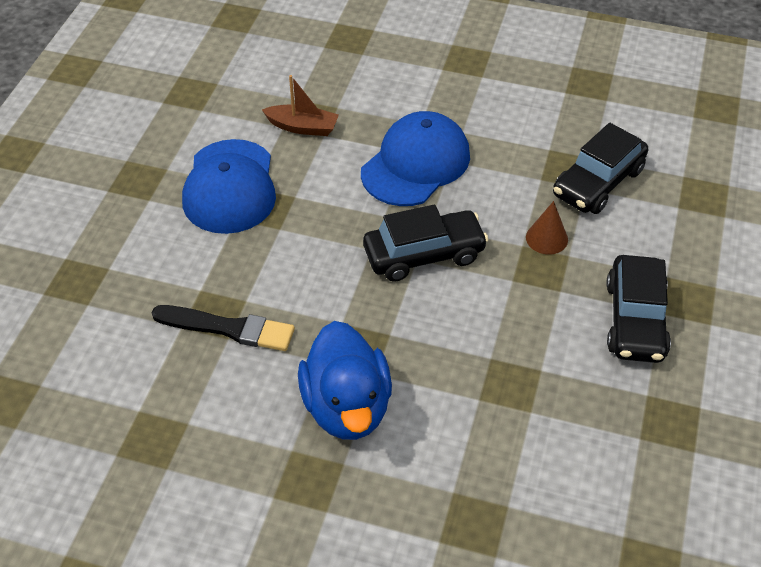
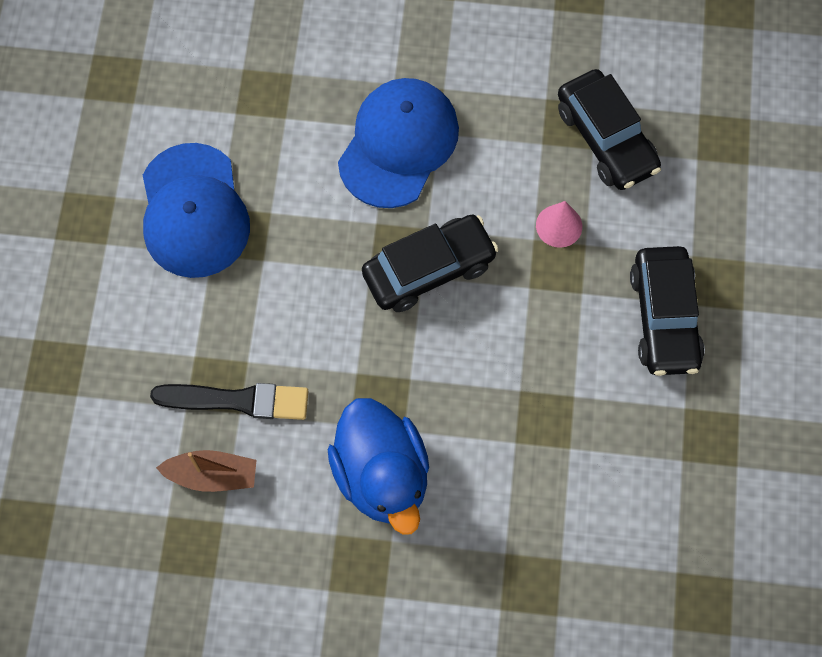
camera: 10 degrees left, 20 degrees up
brown boat [262,75,339,136] -> brown boat moved to [156,450,256,492]
brown cone [526,201,568,255] -> pink cone [536,201,582,248]
black car [553,123,648,214] -> black car turned 60 degrees counterclockwise [558,69,661,190]

